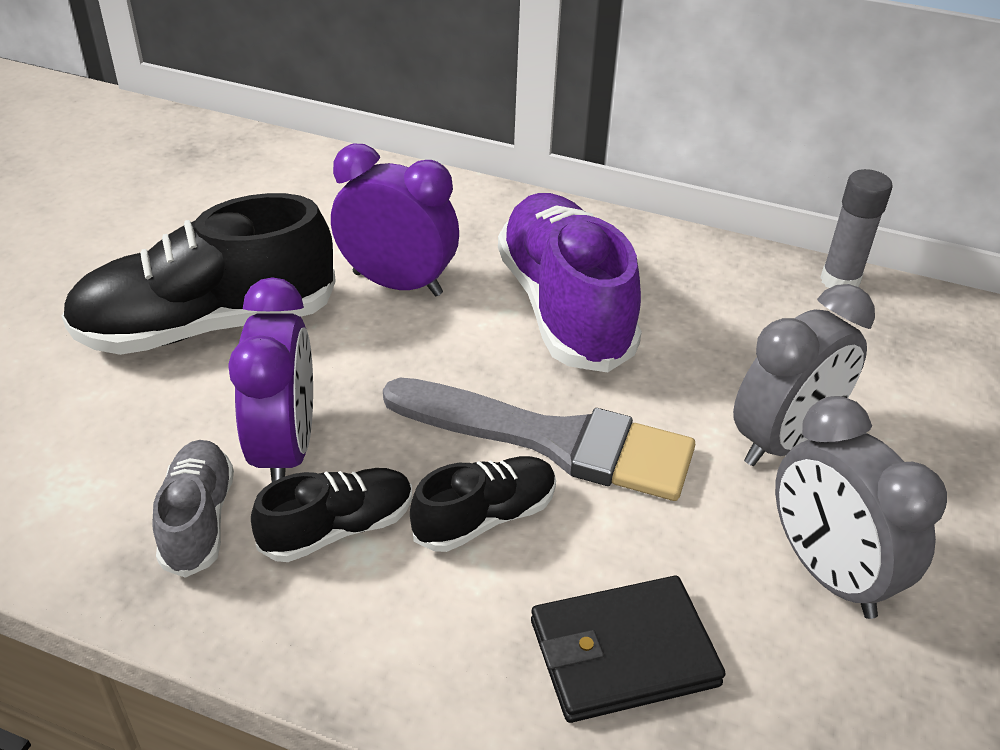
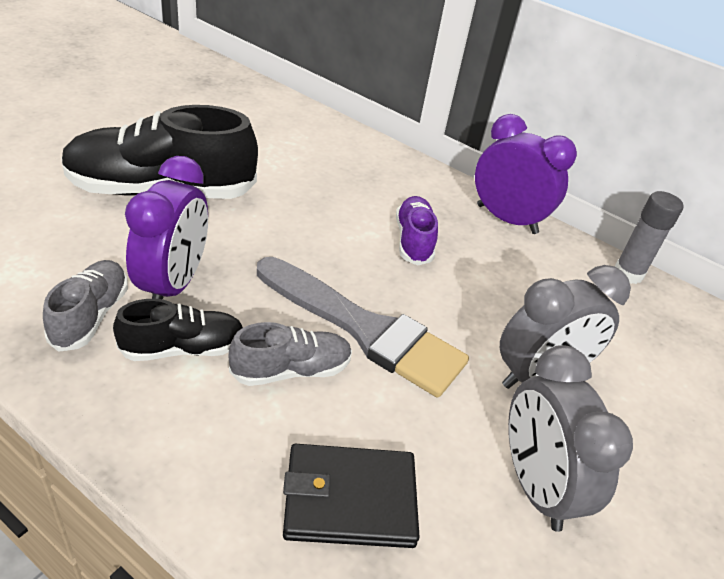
camera: 10 degrees right, 0 degrees up
purple clock [331,144,459,296] -> purple clock moved to [475,114,577,234]
black shoe [410,456,556,552] -> grey shoe [229,322,352,386]
purple shoe [498,193,642,372] -> purple shoe [396,196,438,265], size x0.52

